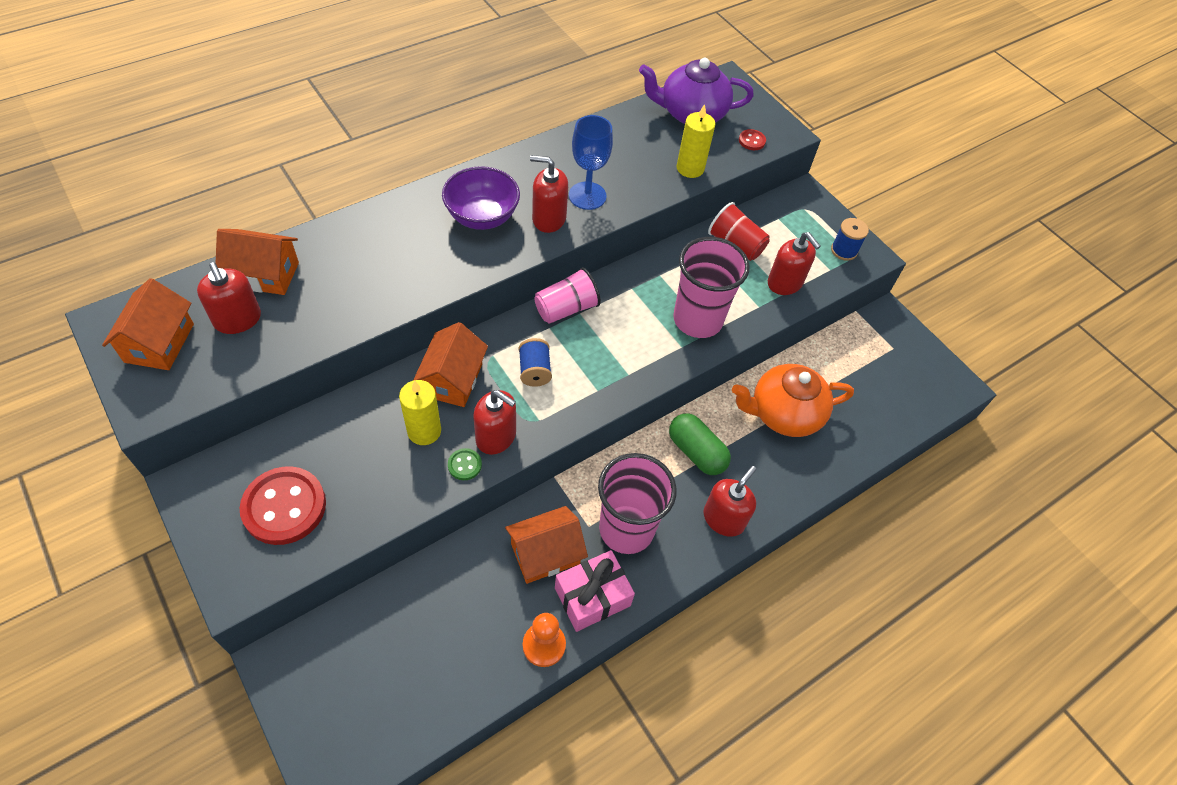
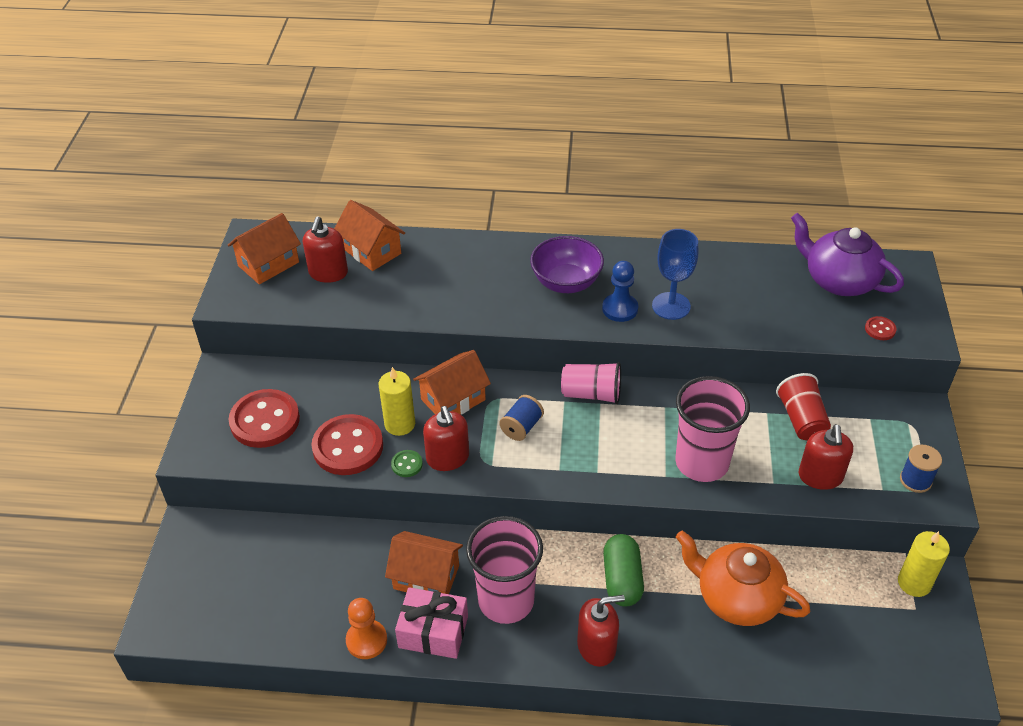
camera: 45 degrees right, 10 degrees down
red soap dispenser [530,155,568,233] -> blue pawn [602,261,638,322]
yellow candle [677,104,715,178] -> yellow candle moved to [898,531,950,597]
none -> red button [311,414,383,475]

